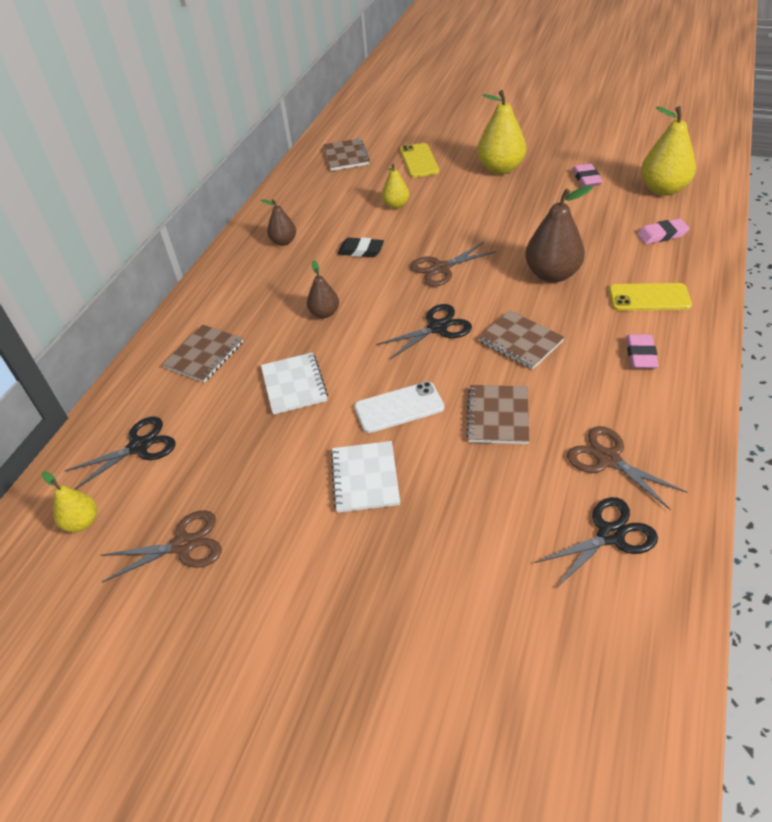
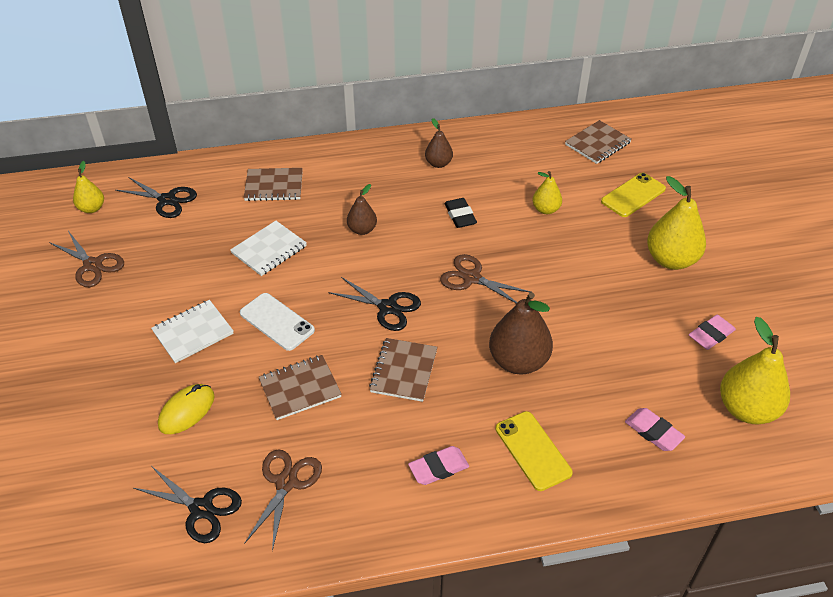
camera: 55 degrees right, 0 degrees up
none -> yellow mouse [158,384,215,434]

